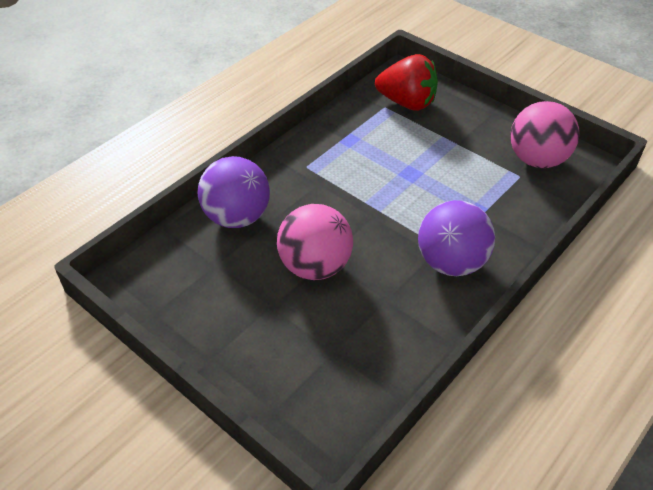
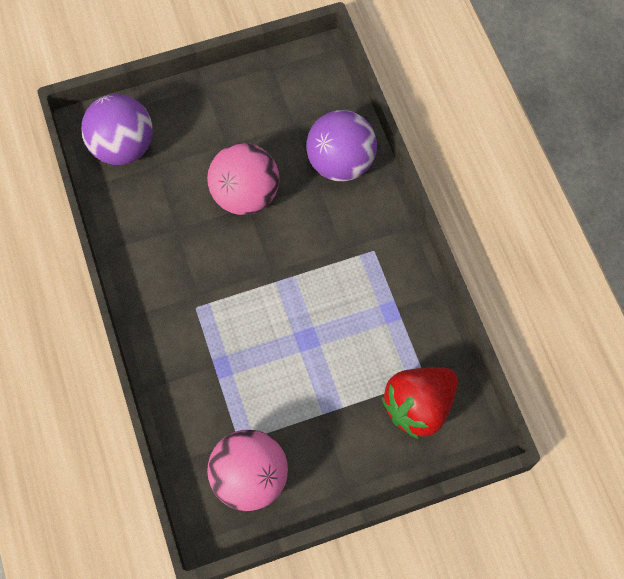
camera: 120 degrees right, 20 degrees up
purple ball [418,200,495,276] -> purple ball moved to [81,94,153,165]

